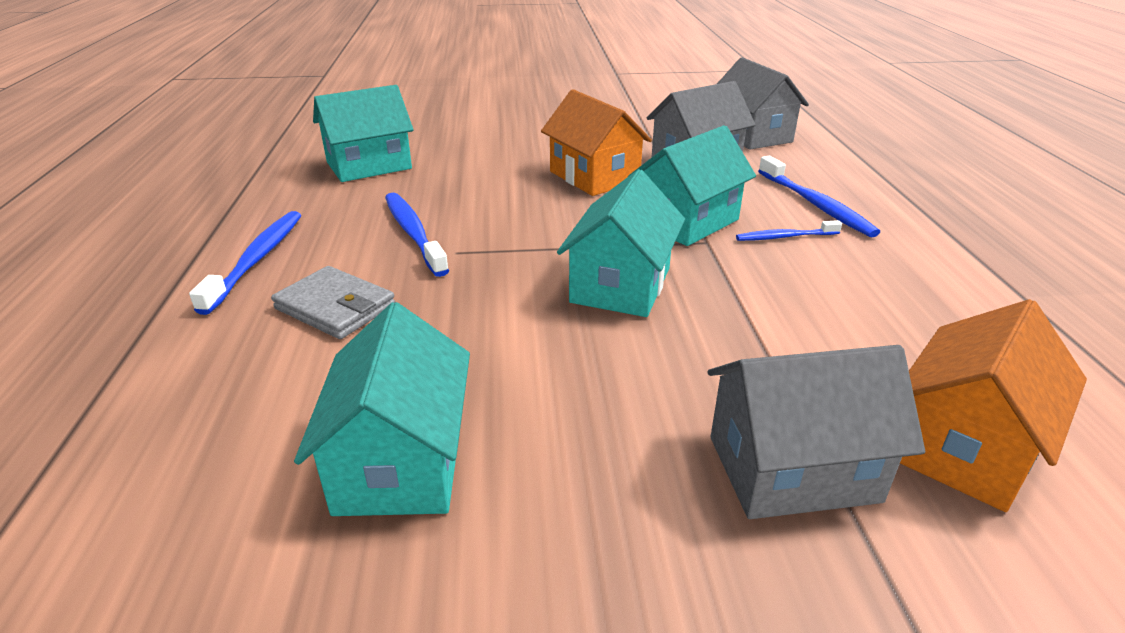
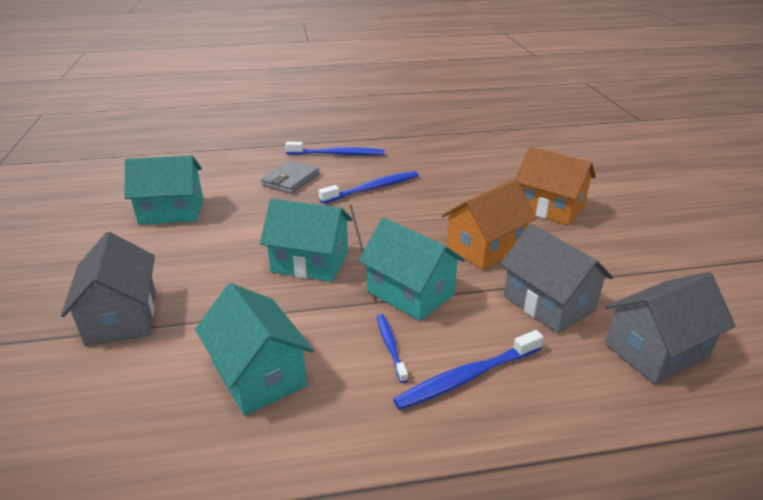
camera: 85 degrees right, 0 degrees up
turquoise house [313,85,414,182] -> turquoise house moved to [195,283,314,416]
orange house [900,299,1087,512] -> orange house moved to [515,146,596,225]

